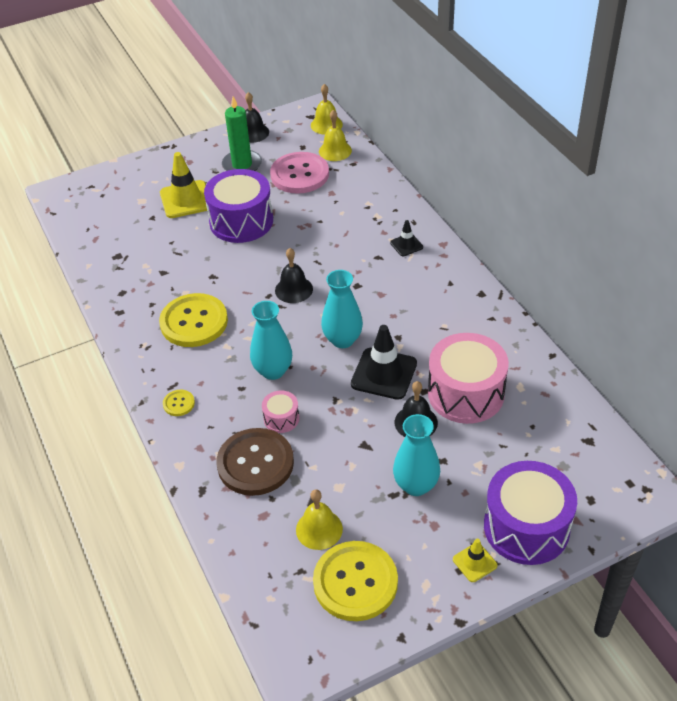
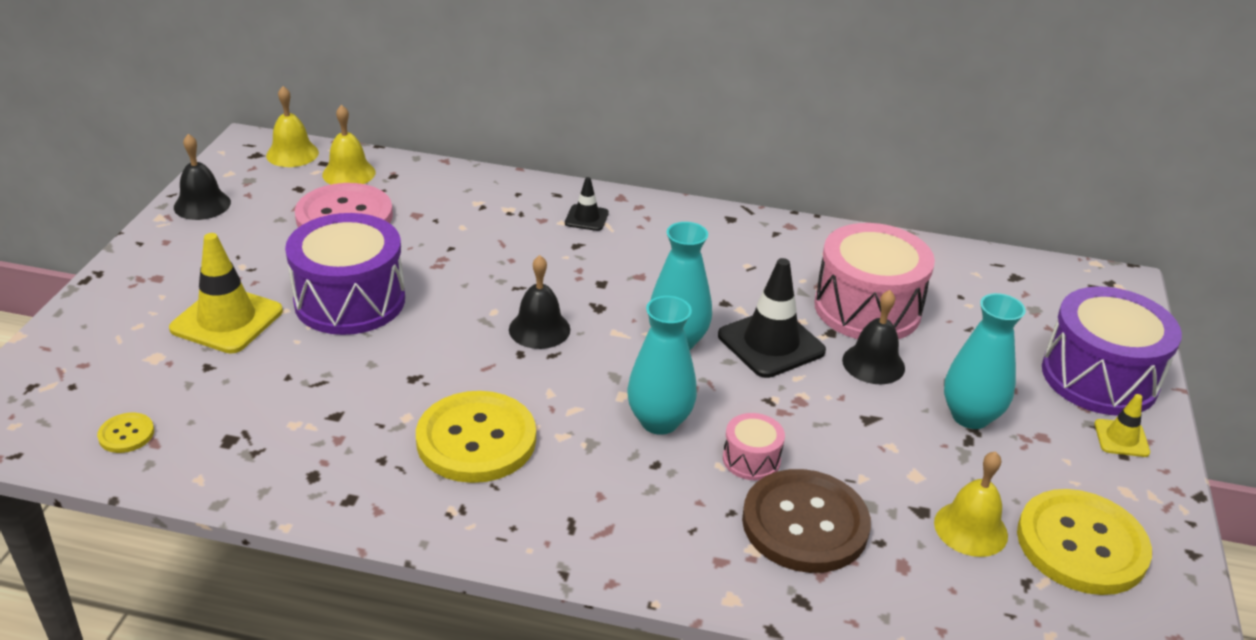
camera: 55 degrees left, 10 degrees down
yellow button [163,390,195,416] -> yellow button moved to [97,413,154,453]
green candle [222,96,262,171] -> none

